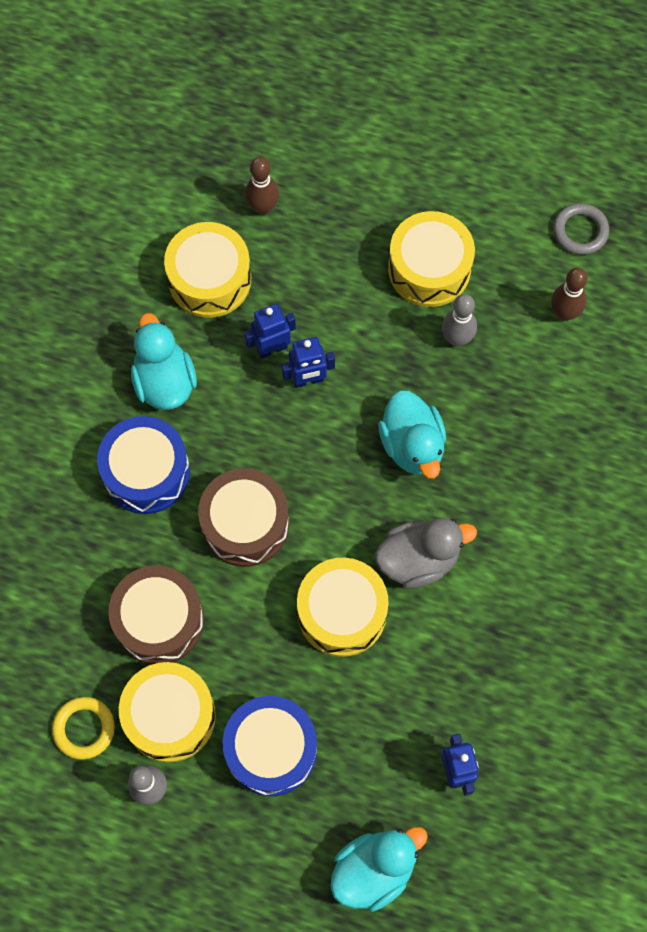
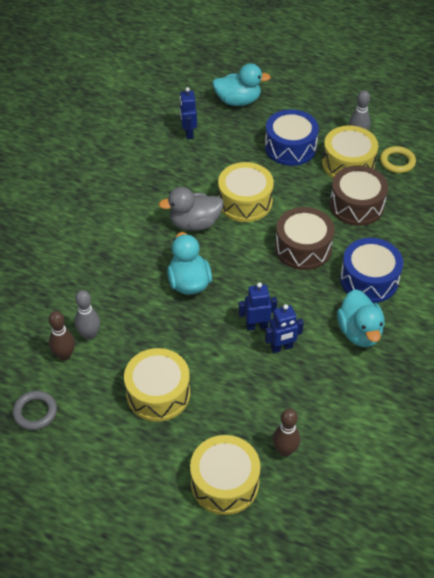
camera: 175 degrees left, 20 degrees down
yellow drum [164,222,251,318] -> yellow drum moved to [190,435,260,515]
turquoise duck [330,827,428,912] -> turquoise duck turned 150 degrees counterclockwise [212,63,271,106]
grey bowling pin [442,294,477,346] -> grey bowling pin moved to [75,290,100,340]

